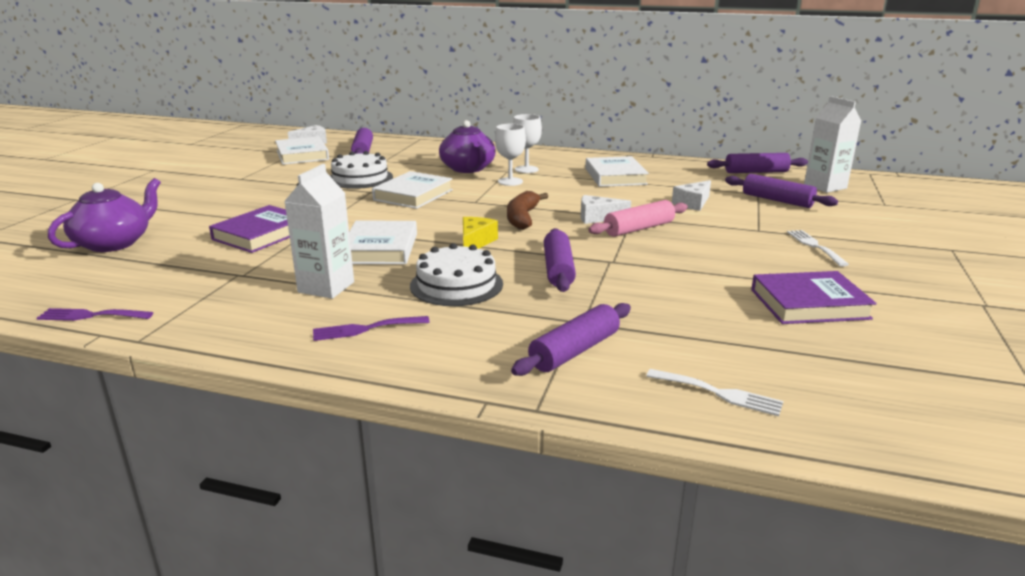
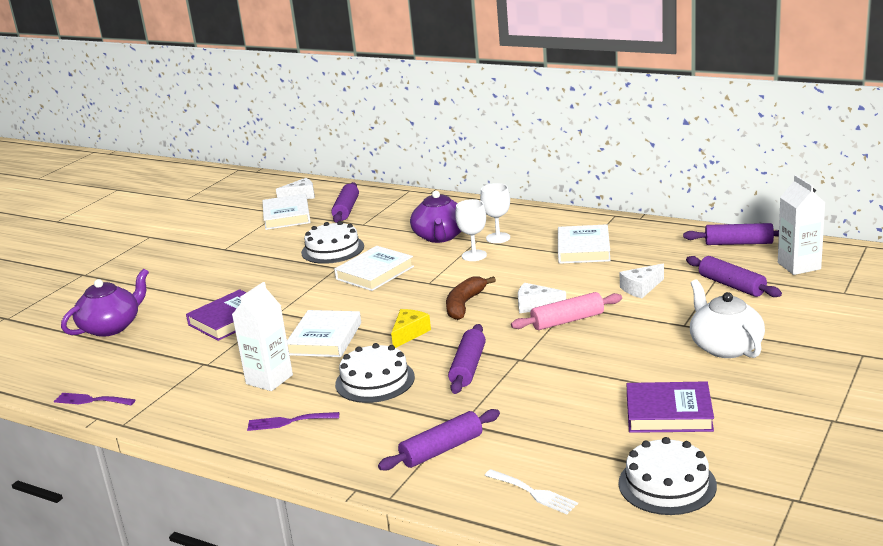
camera: 15 degrees right, 0 degrees up
white fork [787,230,849,266] -> white teapot [690,279,765,358]
none -> white cake [619,437,717,515]

